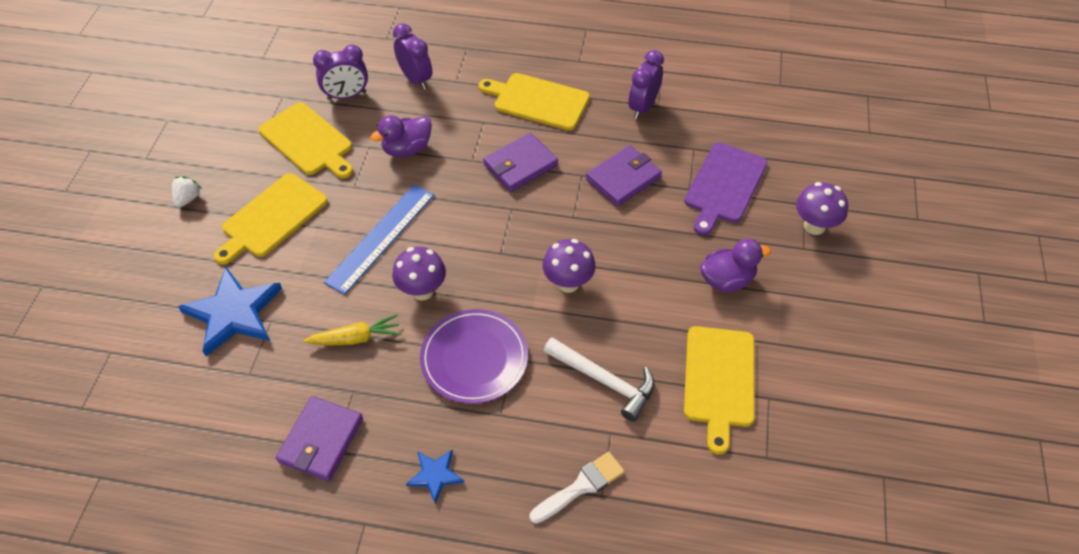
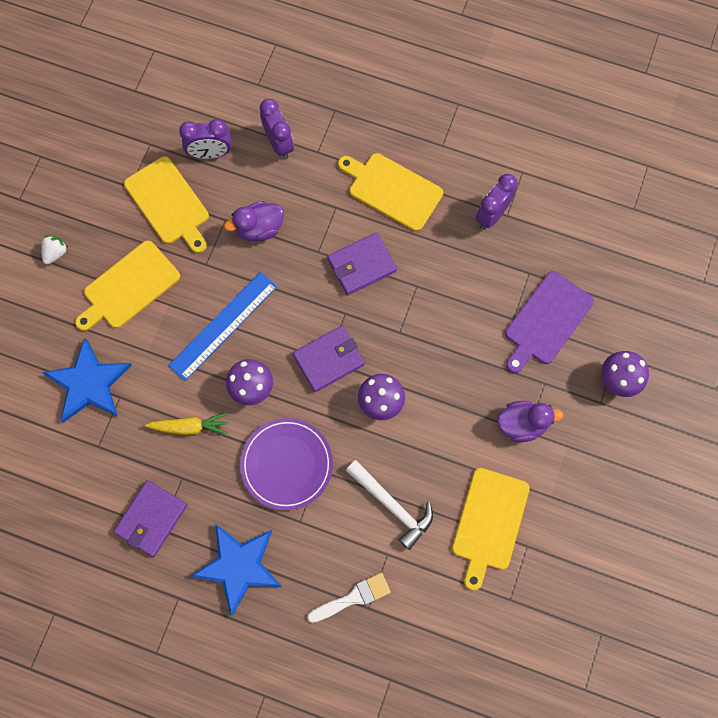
camera: 10 degrees right, 20 degrees up
blue star [406,449,464,505] -> blue star [191,524,282,616], size x1.97
purple wallet [586,145,662,206] -> purple wallet moved to [293,326,365,392]

